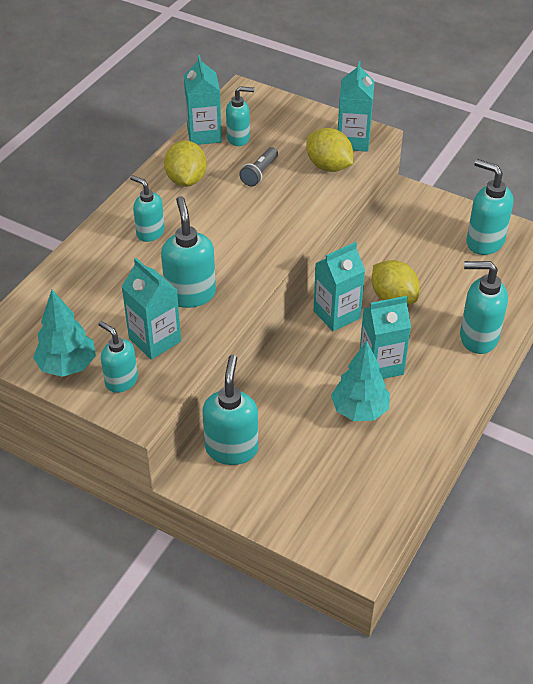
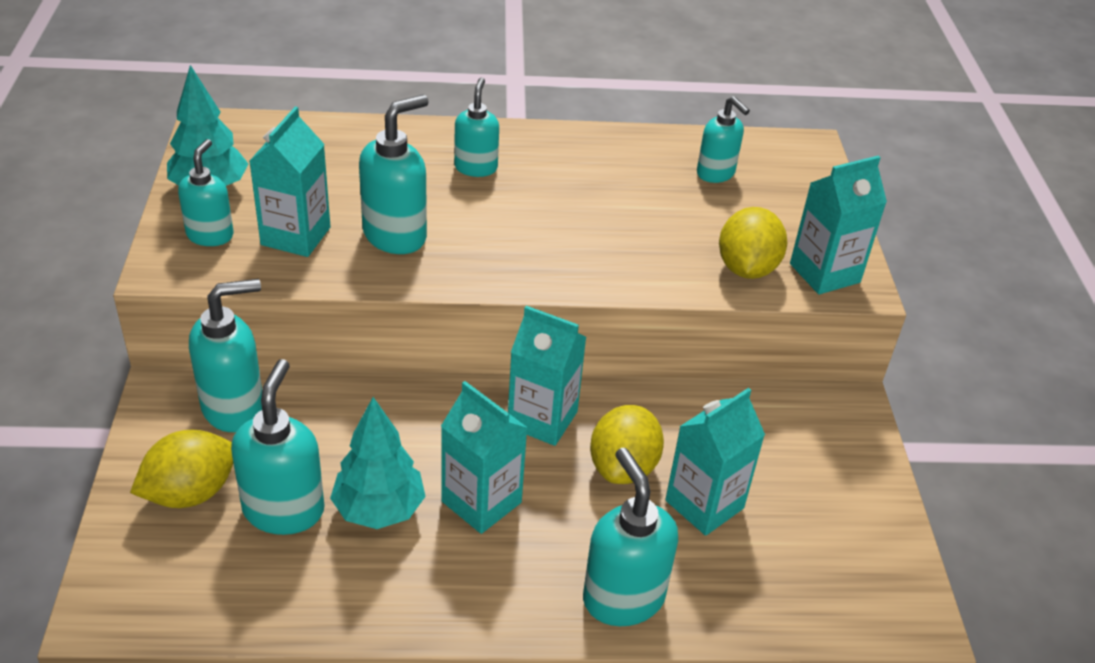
camera: 55 degrees right, 5 degrees down
yellow lemon [164,140,207,187] -> yellow lemon moved to [130,430,233,508]
turquoise carton [184,55,222,145] -> turquoise carton moved to [665,388,765,536]
grey flashlight [239,147,278,187] -> none
turquoise soap dispenser [466,159,513,255] -> turquoise soap dispenser moved to [231,359,325,535]

